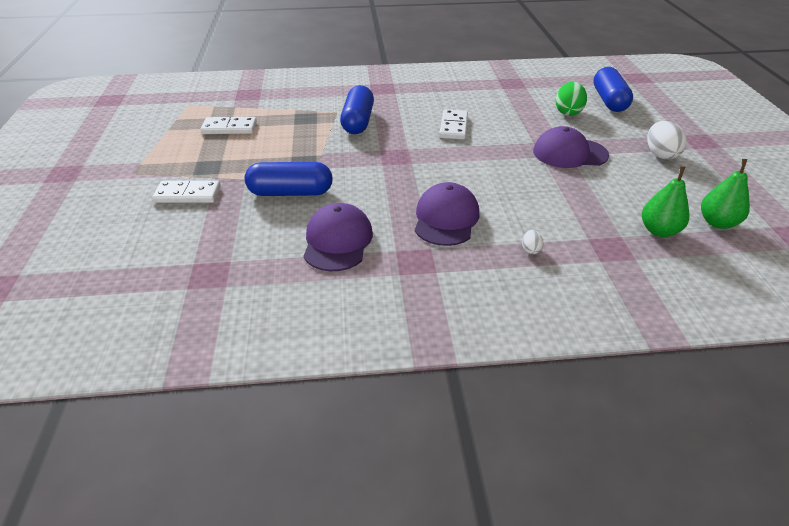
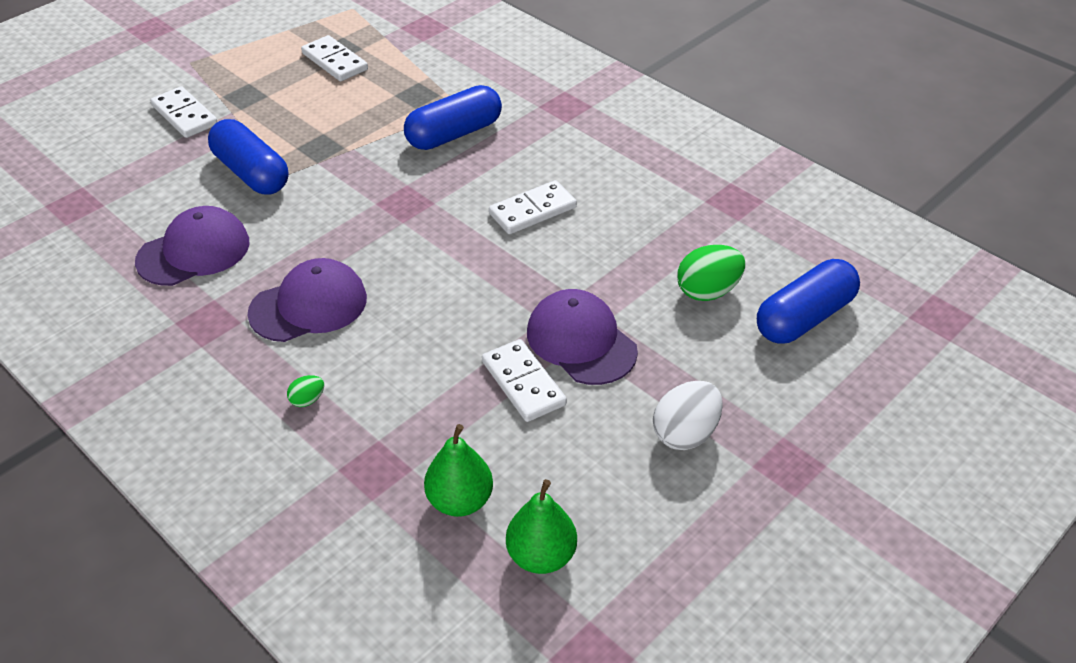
camera: 50 degrees right, 5 degrees up
white egg [522,230,544,254] -> green egg [287,375,324,407]
none -> white domino [482,339,567,422]

